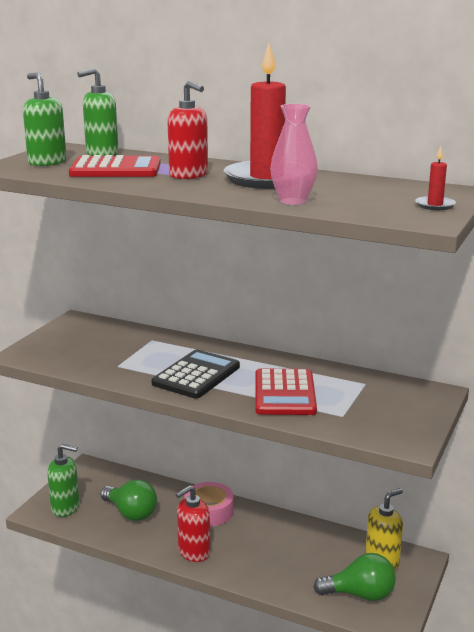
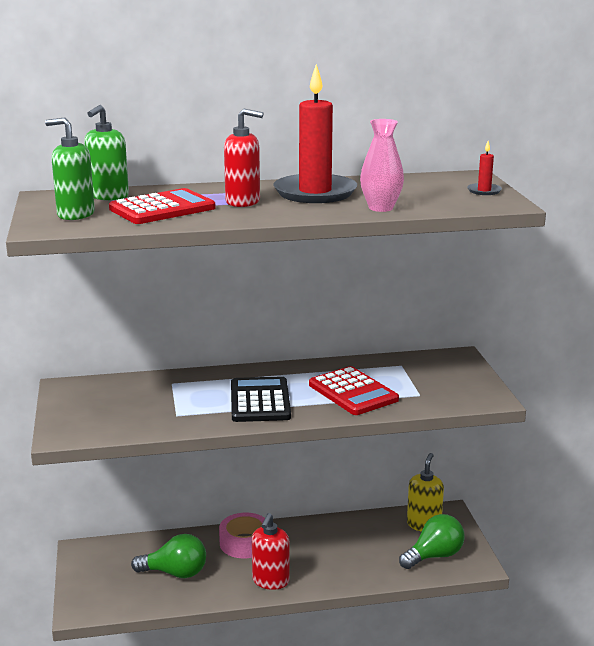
camera: 35 degrees left, 0 degrees up
green soap dispenser [47,444,80,517] -> none

